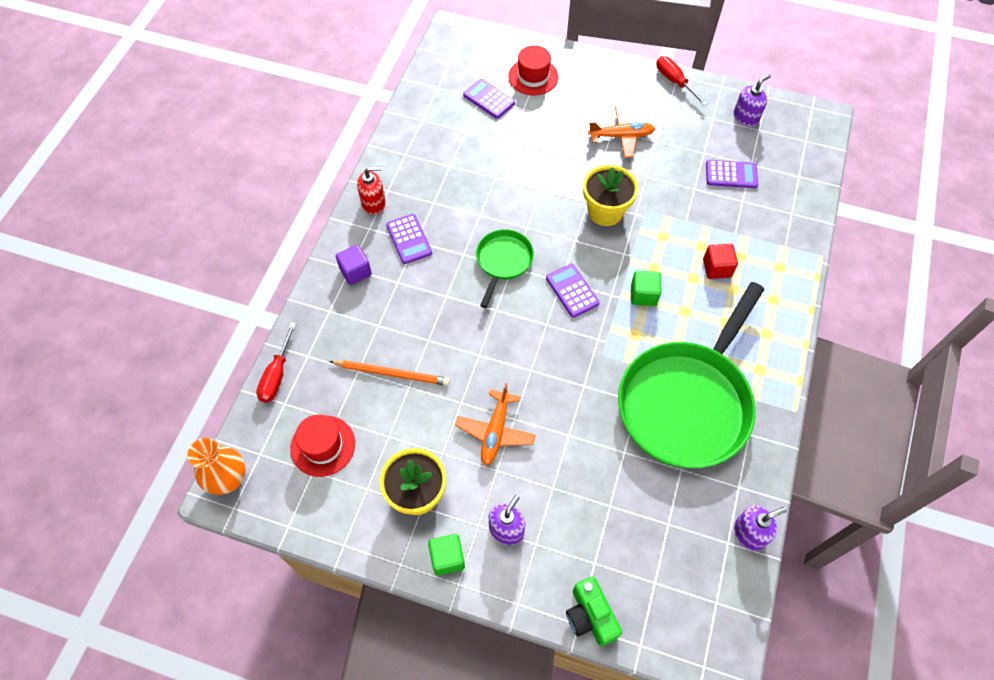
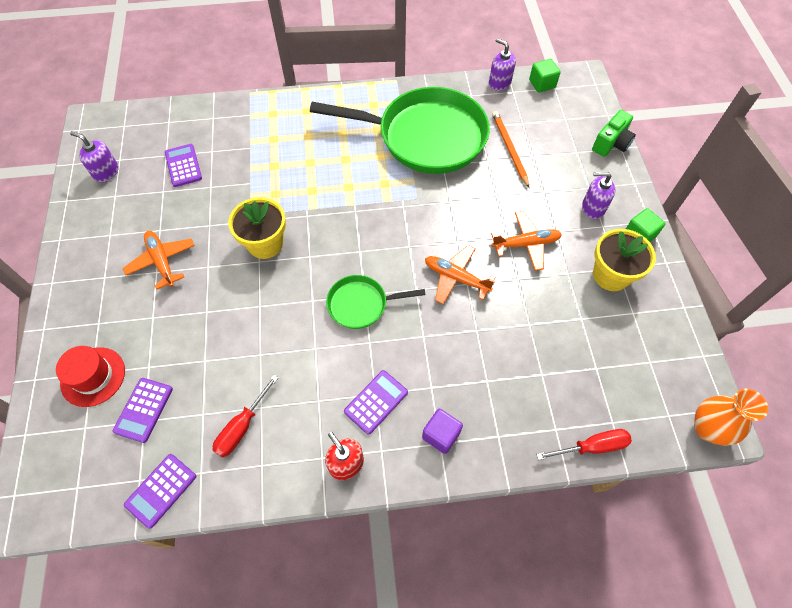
camera: 115 degrees left, 0 degrees up
red hat [290,415,355,477] -> none
orange pencil [329,360,450,386] -> orange pencil moved to [492,111,529,188]
purple calculator [546,264,600,318] -> purple calculator moved to [124,454,196,529]
green cube [631,270,661,306] -> green cube moved to [529,59,561,93]
red screwdriver [656,56,708,106] -> red screwdriver moved to [213,375,279,458]
red cube [703,244,738,279] -> none
none -> orange plane [425,245,496,304]

